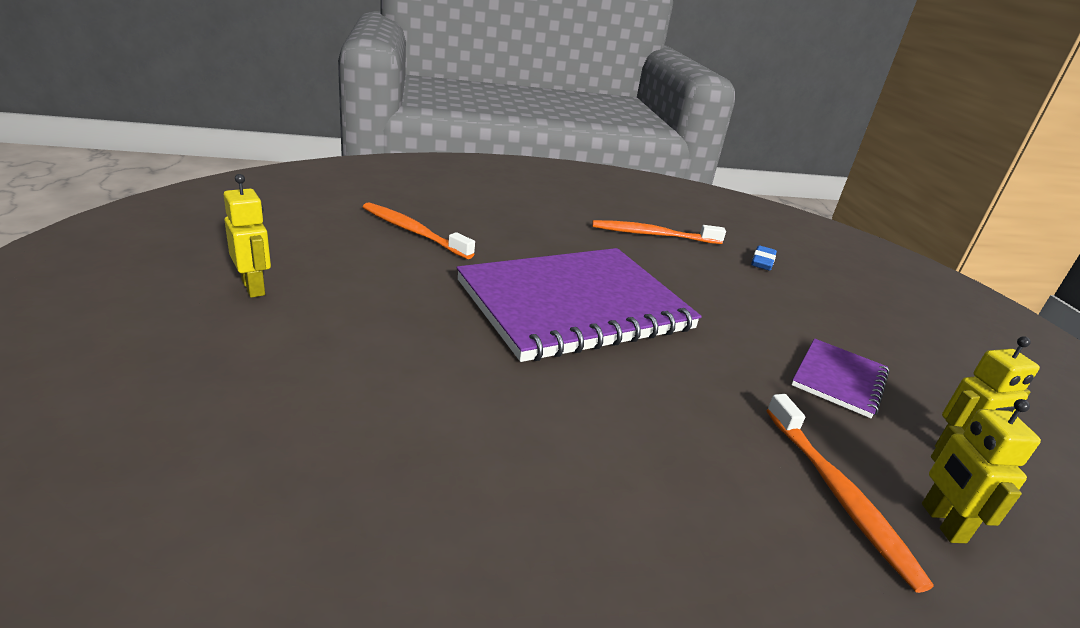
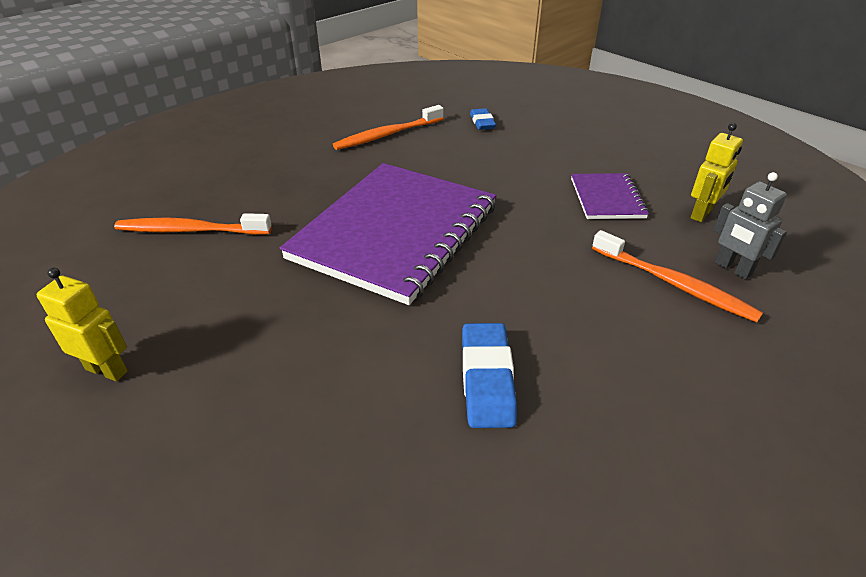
camera: 30 degrees left, 10 degrees up
yellow robot [922,399,1041,543] -> grey robot [713,172,787,280]
none -> blue eraser [462,323,517,428]

